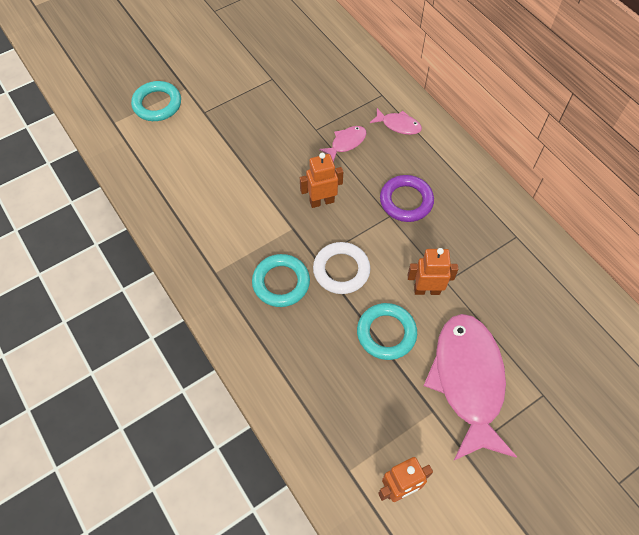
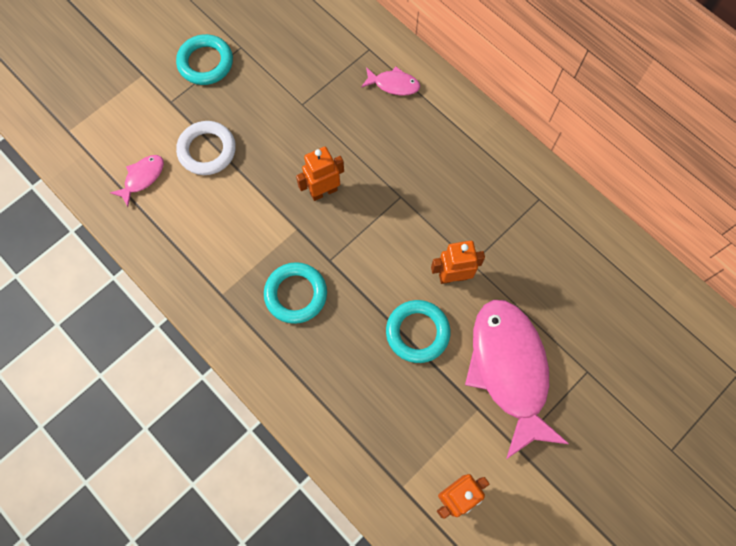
camera: 10 degrees left, 10 degrees up
turquoise ring [131,81,181,121] -> turquoise ring moved to [176,34,233,85]
white ring [313,242,370,294] -> white ring moved to [176,121,236,175]
pink fish [319,126,366,162] -> pink fish moved to [110,155,164,207]
purple ring [380,175,434,222] -> none

